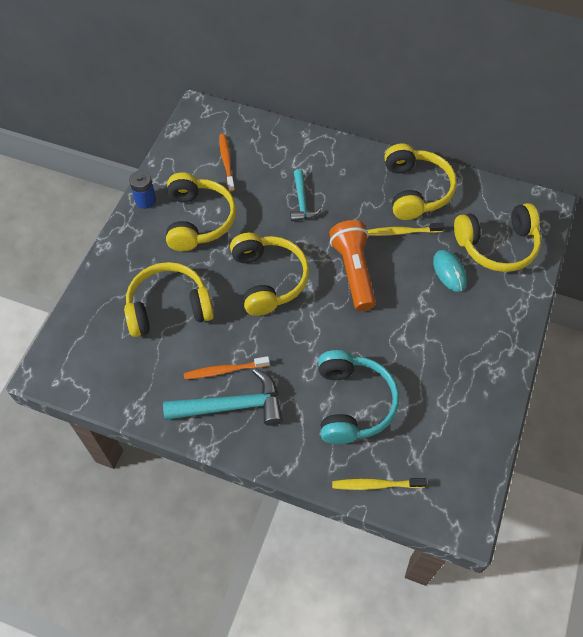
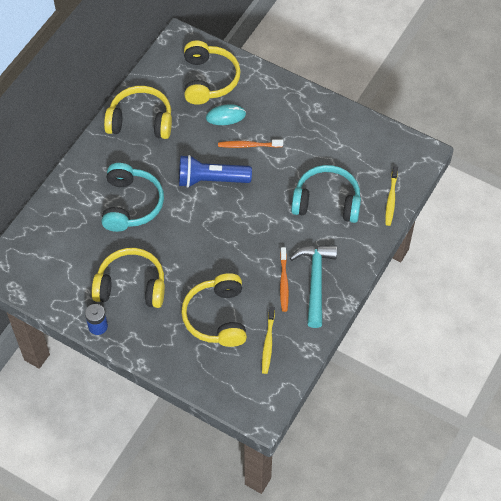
camera: 80 degrees left, 0 degrees up
orange toothbrush [219,134,235,192] -> orange toothbrush moved to [218,139,283,148]
yellow headphones [230,233,309,316] -> none
turquoise hammer [290,169,322,221] -> turquoise headphones [102,163,164,232]
orange flashlight [329,220,376,311] -> blue flashlight [179,155,252,188]
yellow toothbrush [367,223,444,236] -> yellow toothbrush moved to [262,307,275,374]

